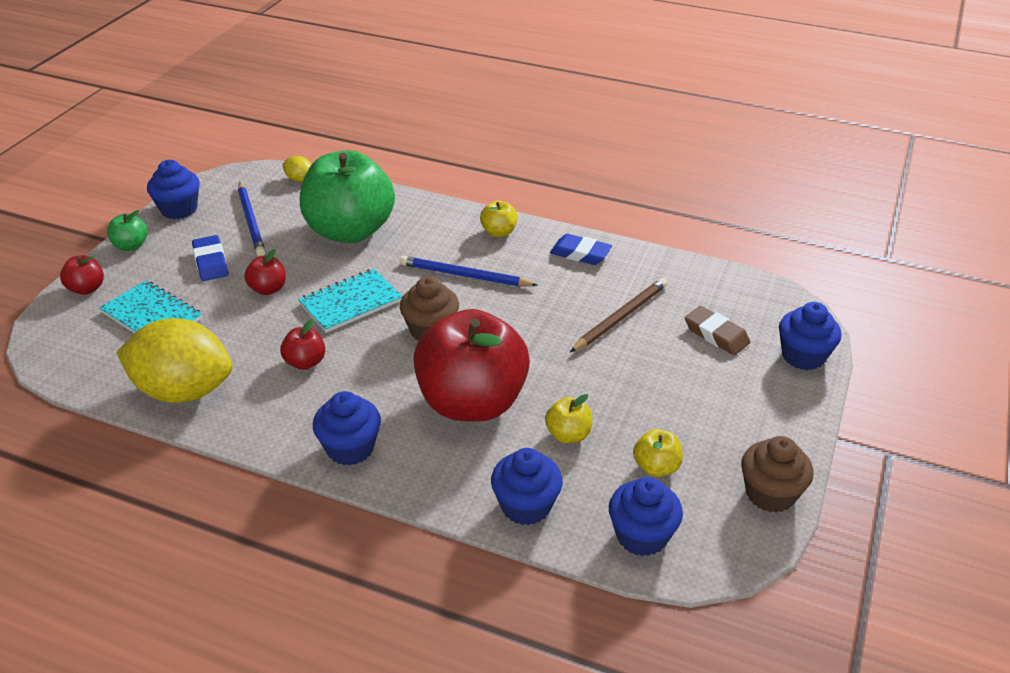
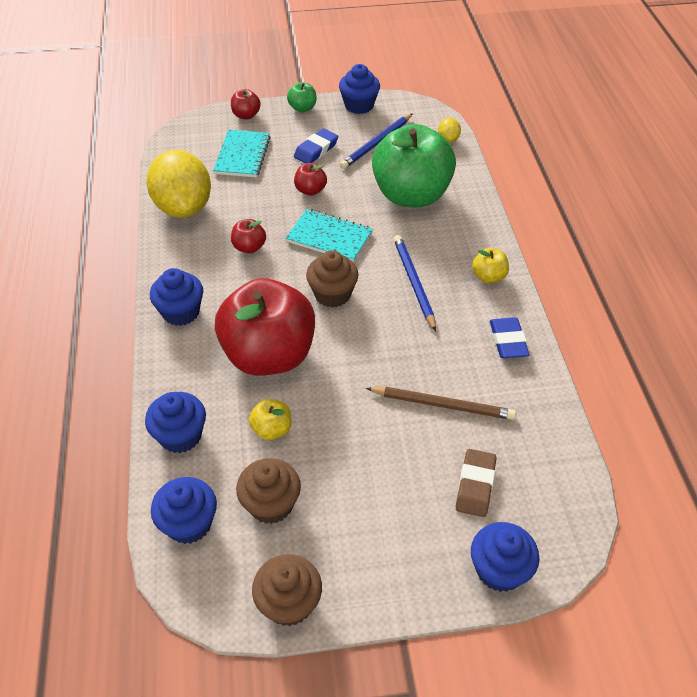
camera: 60 degrees right, 10 degrees up
yellow apple [633,429,683,477] -> brown cupcake [236,458,301,524]

